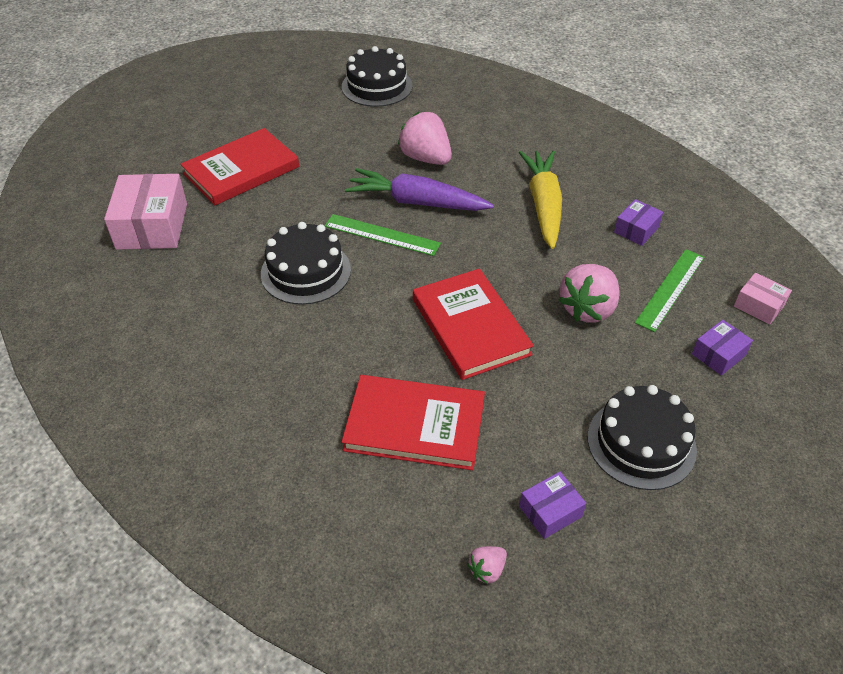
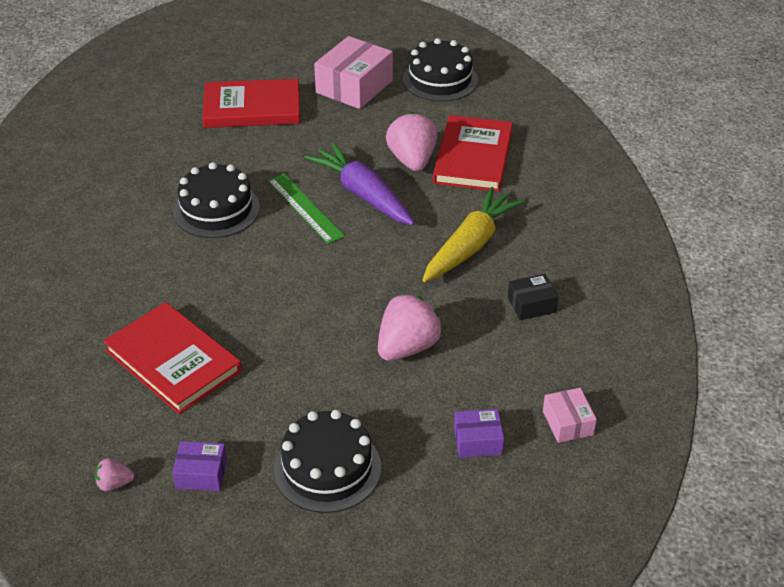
camera: 35 degrees right, 5 degrees down
pink box [104,174,187,250] -> pink box moved to [314,36,393,109]
red book [413,269,534,380] -> red book moved to [433,115,513,192]
pink strawberry [559,264,620,323] -> pink strawberry turned 150 degrees clockwise [378,293,443,361]
purple box [614,199,663,246] -> black box [508,274,558,320]
green ruler [635,249,705,332] -> none

